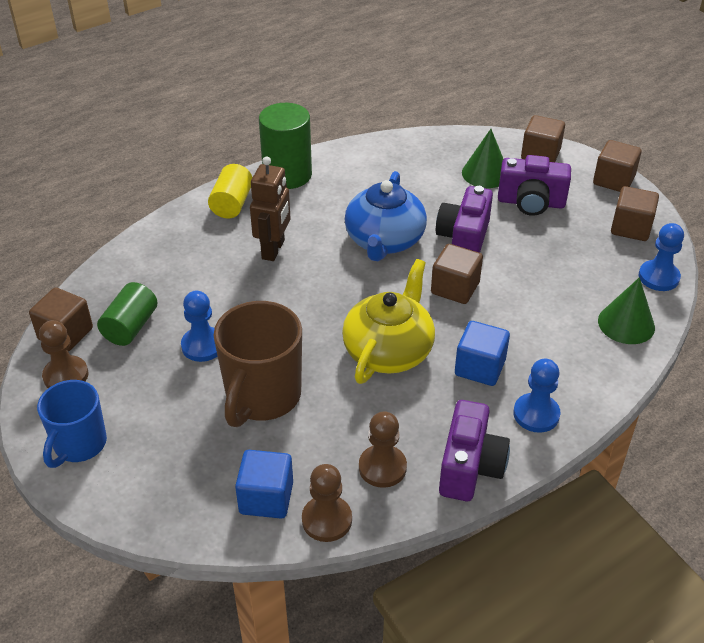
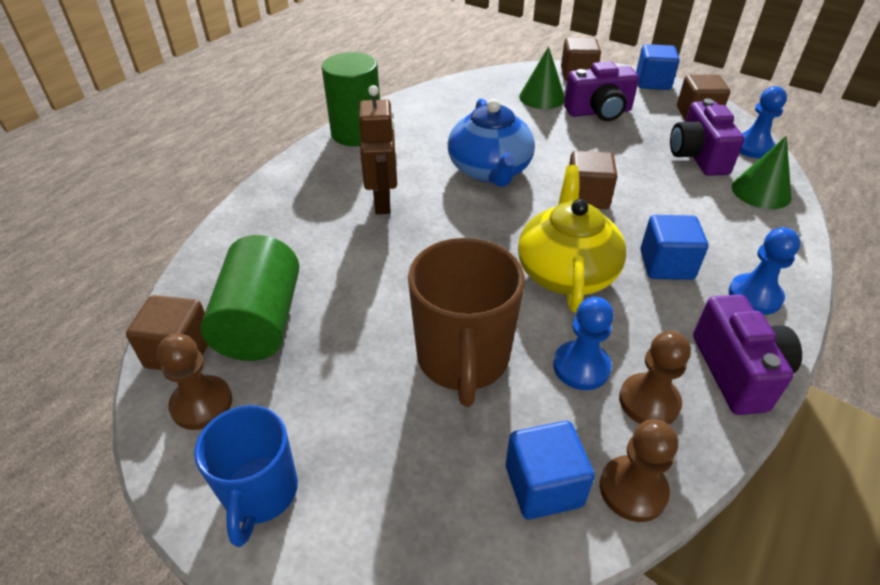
camera: 20 degrees left, 0 degrees up
green cylinder [97,282,157,346] -> green cylinder [201,235,299,361], size x1.52
blue pawn [181,291,218,362] -> blue pawn moved to [553,297,614,390]
yellow cylinder [208,164,253,219] -> none
purple camera [436,186,493,253] -> purple camera moved to [670,99,744,176]
brown cube [593,140,642,192] -> blue cube [636,44,680,90]

